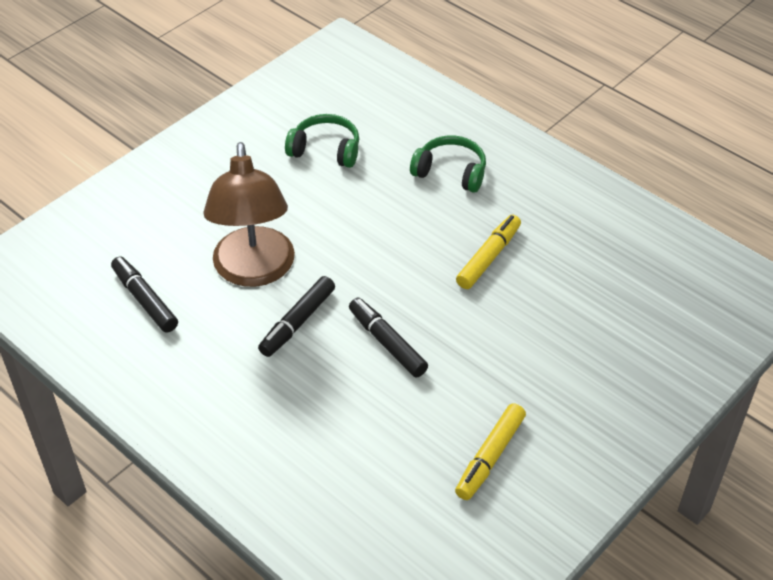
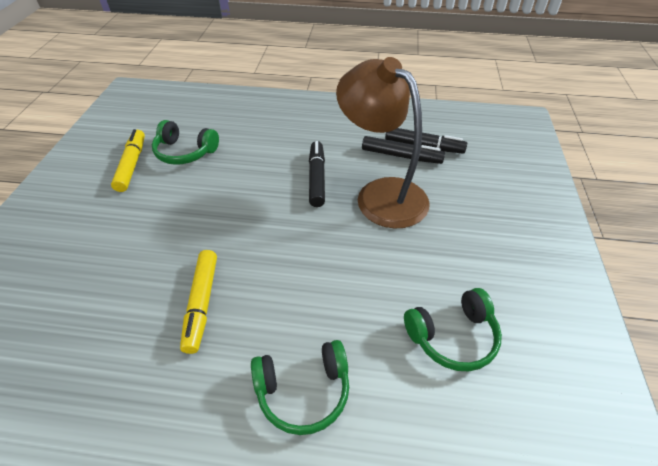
camera: 145 degrees right, 0 degrees up
black marker [349,298,428,377] -> black marker moved to [362,136,445,164]
none -> green headphones [152,120,219,165]

